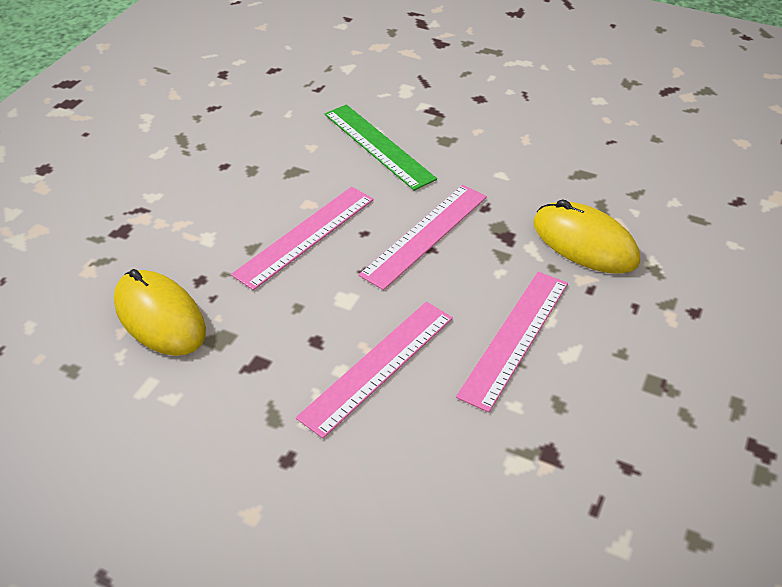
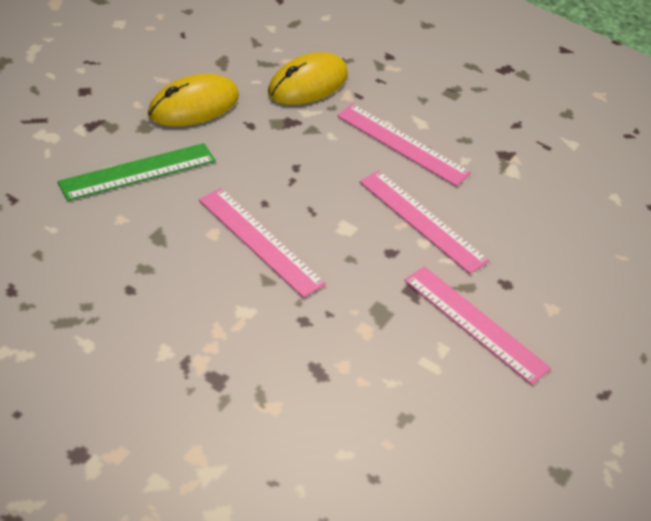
camera: 90 degrees left, 0 degrees up
yellow mouse [114,269,206,356] -> yellow mouse moved to [148,74,239,126]
pink ruler [358,185,487,290] -> pink ruler moved to [404,266,551,385]

